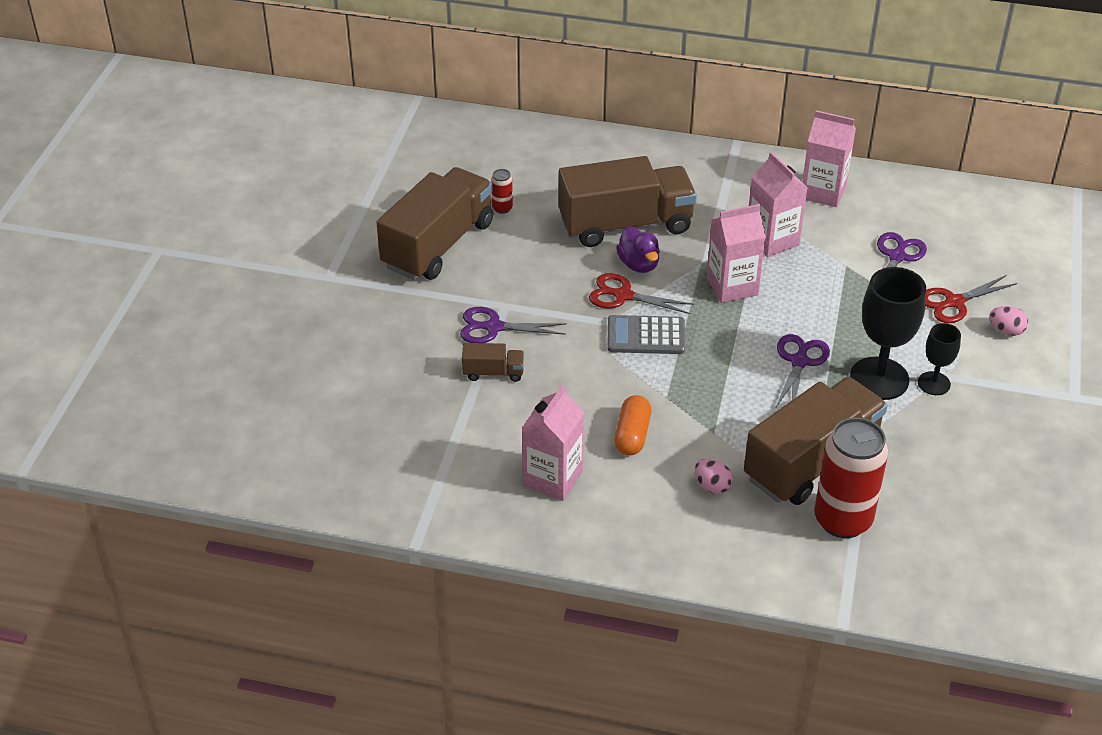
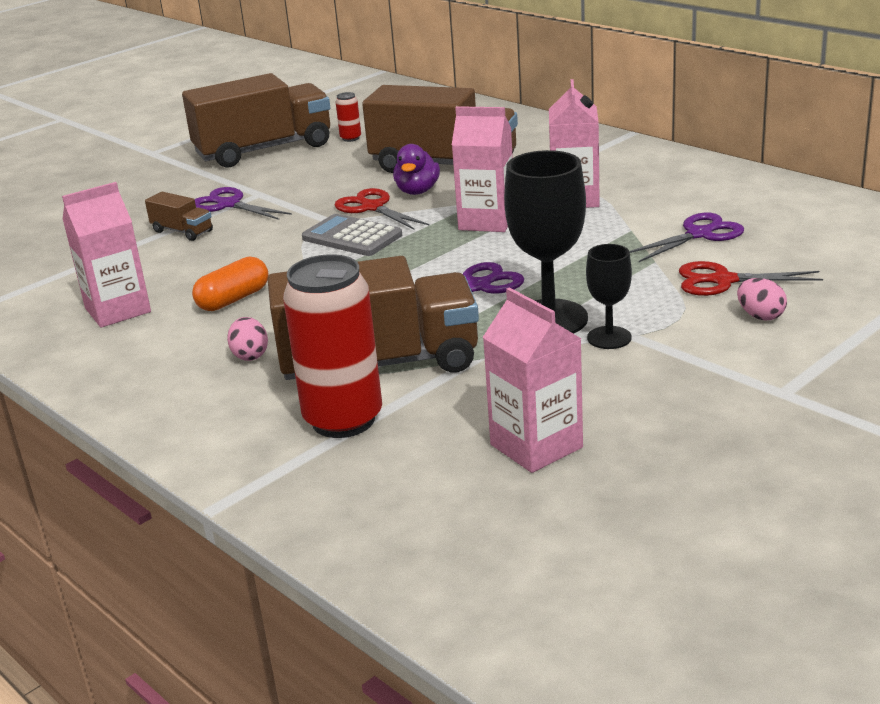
camera: 35 degrees right, 15 degrees down
pink carton [802,110,856,207] -> pink carton moved to [483,287,583,473]

